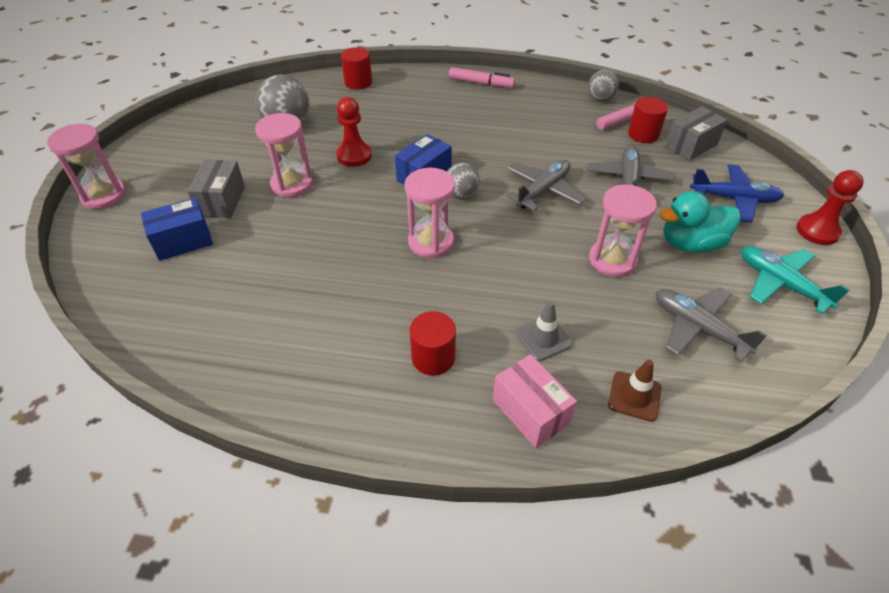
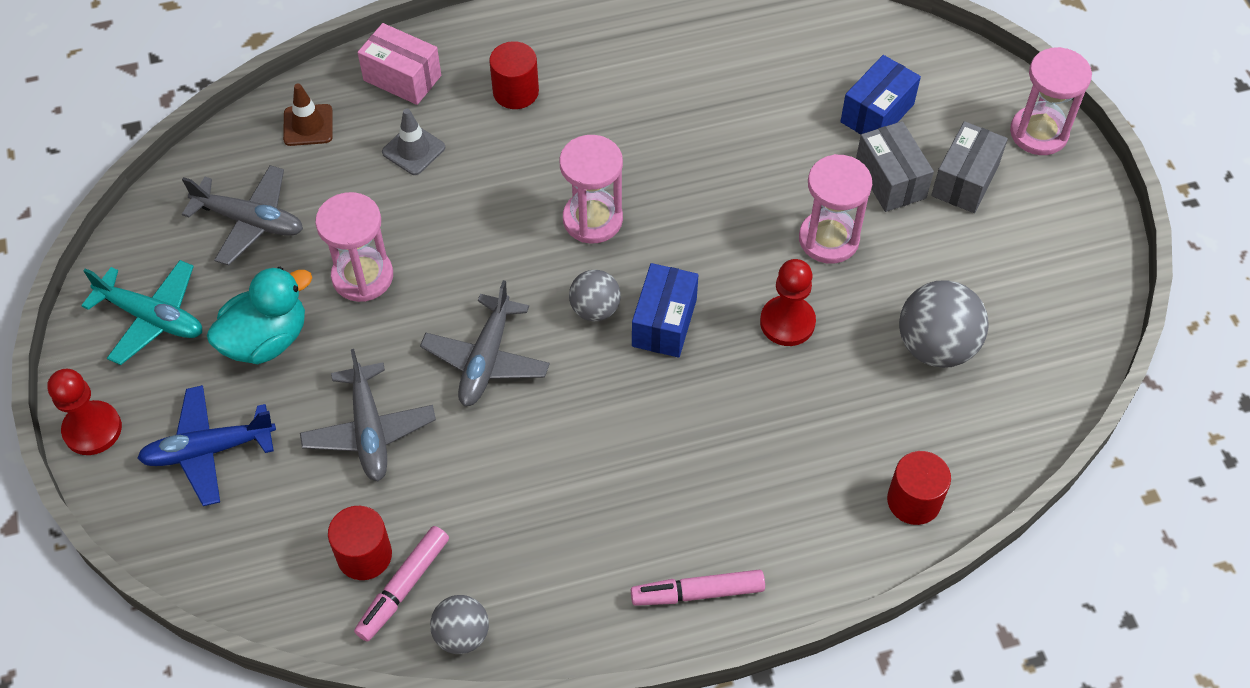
camera: 155 degrees right, 10 degrees up
grey box [665,106,727,161] -> grey box moved to [931,121,1008,213]

